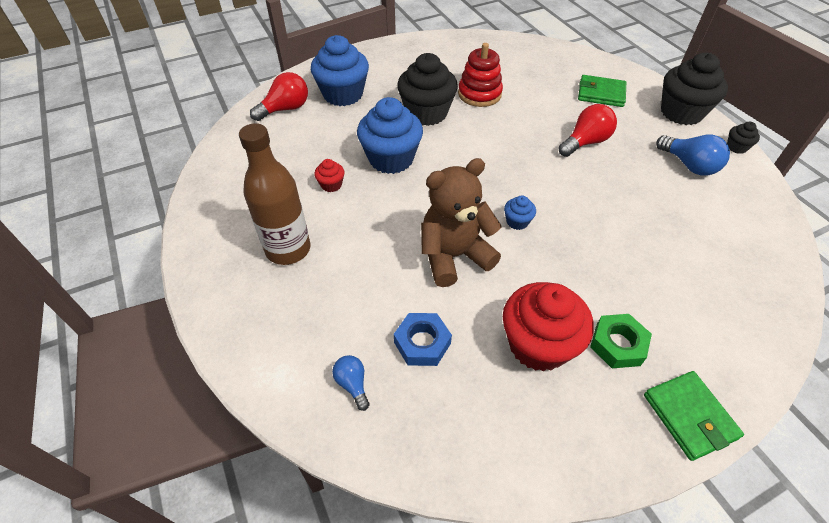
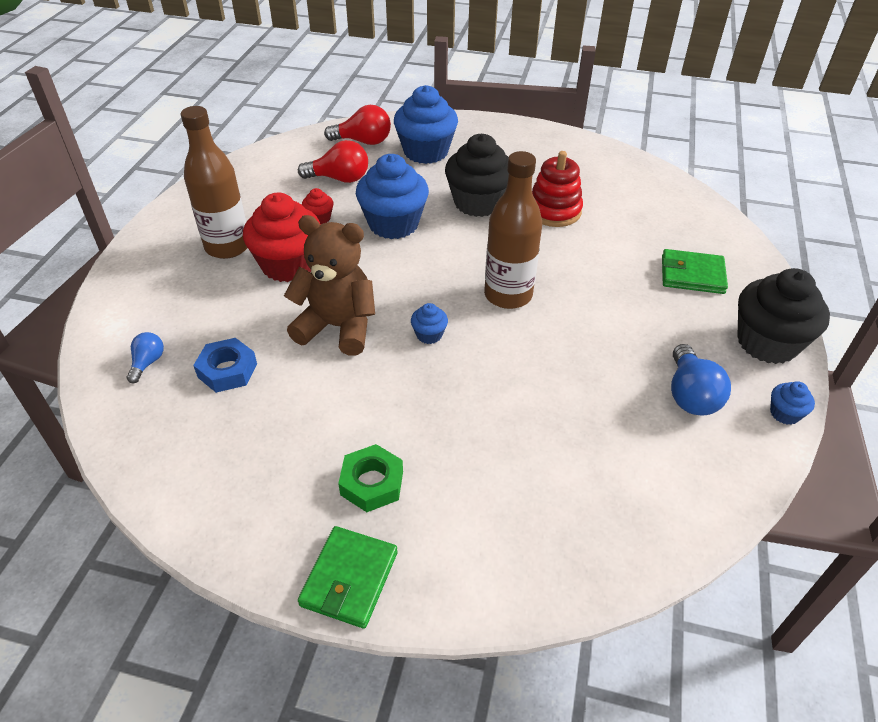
camera: 40 degrees right, 5 degrees down
red cupcake [503,282,594,372] -> red cupcake moved to [243,193,320,282]
red light bulb [559,104,617,157] -> red light bulb moved to [298,140,368,183]
green wallet [578,75,626,107] -> green wallet turned 45 degrees counterclockwise [662,249,728,294]
black cupcake [727,122,760,154] -> blue cupcake [770,381,815,425]
none -> brown bottle [484,151,542,309]

